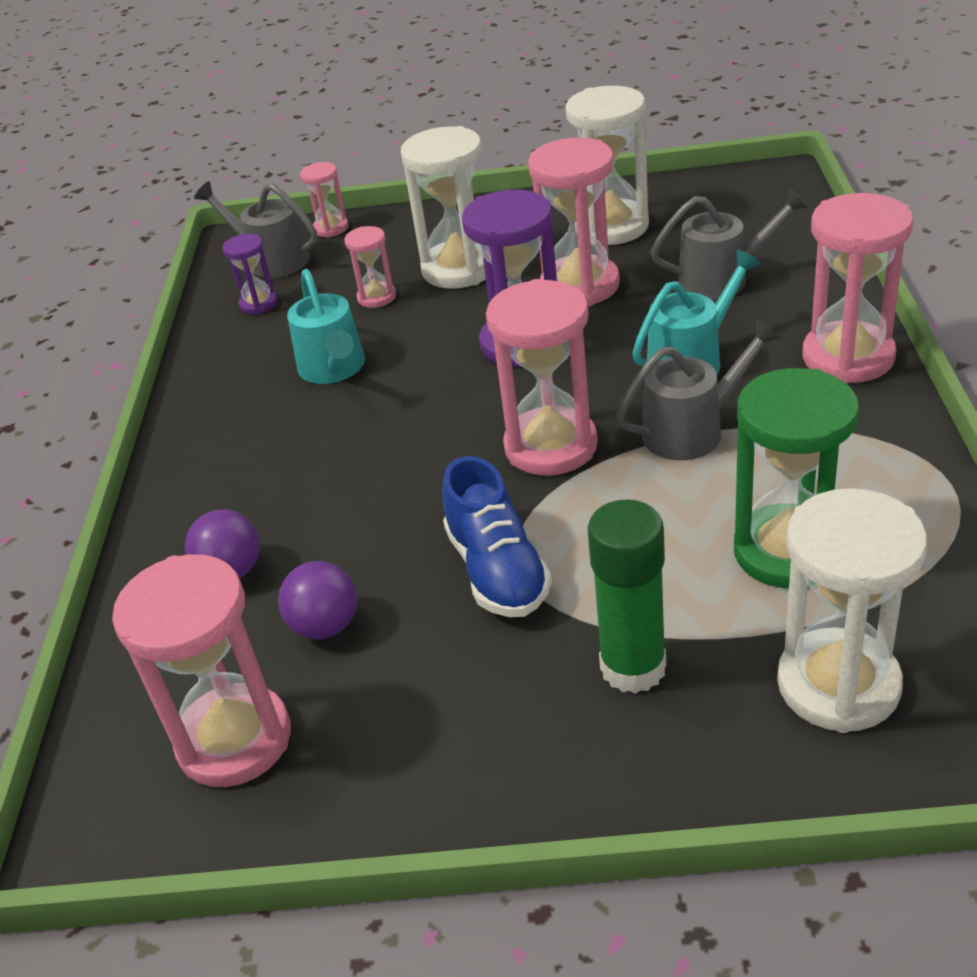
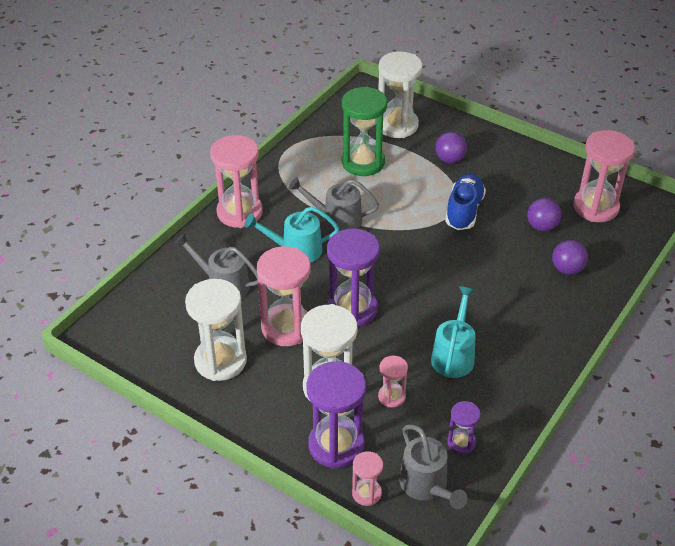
camera: 150 degrees left, 5 degrees up
pink hourglass [486,279,598,476] -> none
green glue stick [588,500,666,694] -> purple ball [435,132,467,163]
none -> purple hourglass [307,361,366,469]

